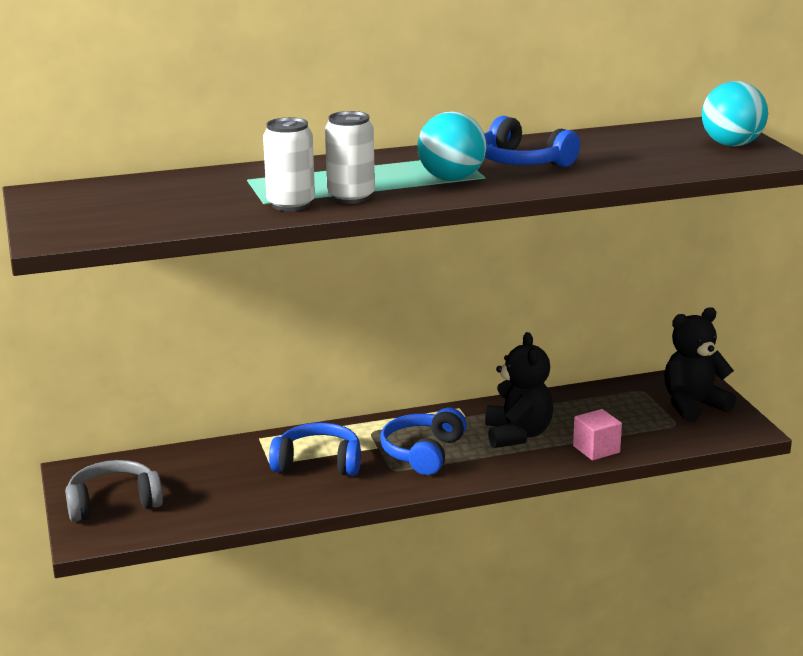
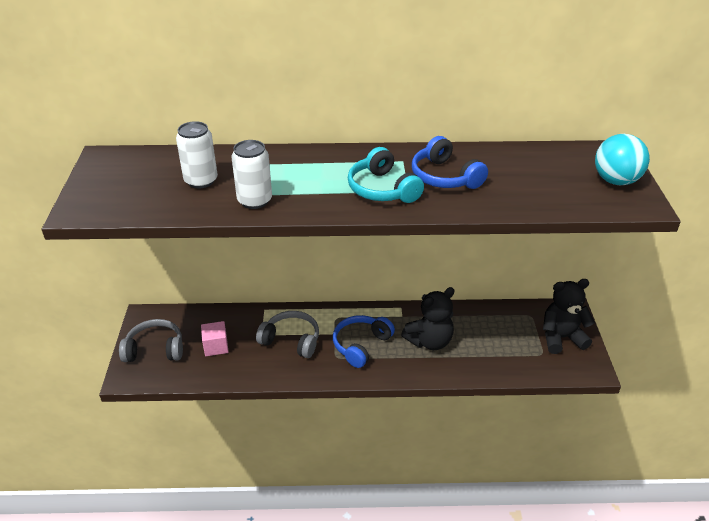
camera: 15 degrees right, 15 degrees up
blue headphones [269,423,361,476] -> grey headphones [256,311,319,358]
white can [325,111,375,204] -> white can moved to [176,121,218,188]
turquoise ball [417,112,486,181] -> turquoise headphones [348,147,424,203]
black teddy bear [485,332,553,448] -> black teddy bear turned 45 degrees clockwise [401,287,455,350]
pink cube [573,409,622,460] -> pink cube moved to [201,321,229,356]

